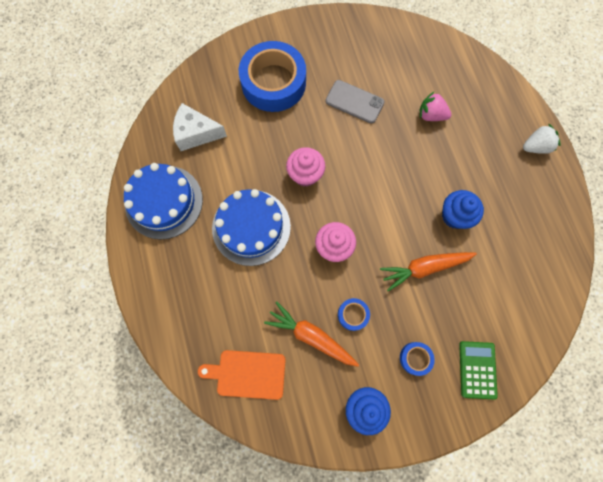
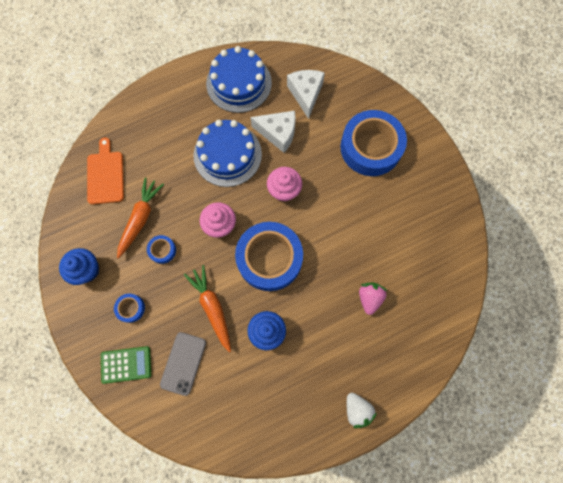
camera: 80 degrees right, 0 degrees up
grey phone [325,80,384,124] -> grey phone moved to [160,332,206,396]
none -> blue tape [235,222,303,291]
none -> white cheese [250,111,296,153]

